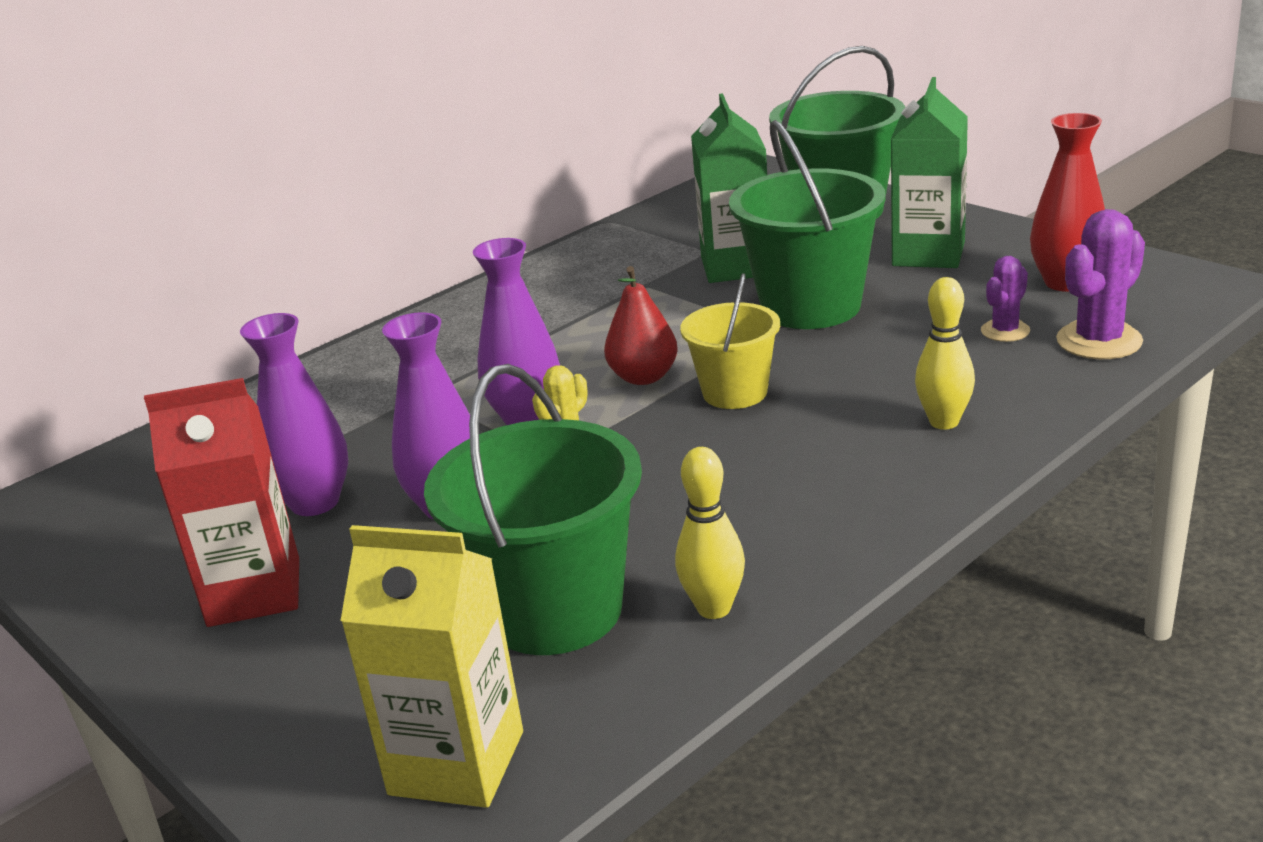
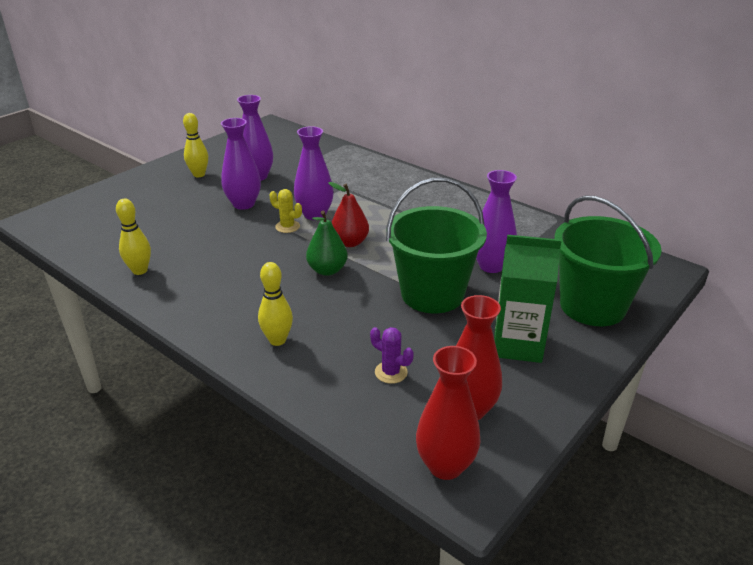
camera: 80 degrees right, 5 degrees up
red carton [144,378,299,627] -> yellow bowling pin [183,113,208,177]
yellow carton [341,525,523,808] -> none
green bucket [424,364,642,655] -> none
yellow bucket [680,273,780,409] -> green pear [306,210,348,276]
green carton [691,93,767,283] -> purple vase [476,170,517,273]
purple cactus [1056,209,1145,359] -> none
none -> red vase [416,346,480,480]

